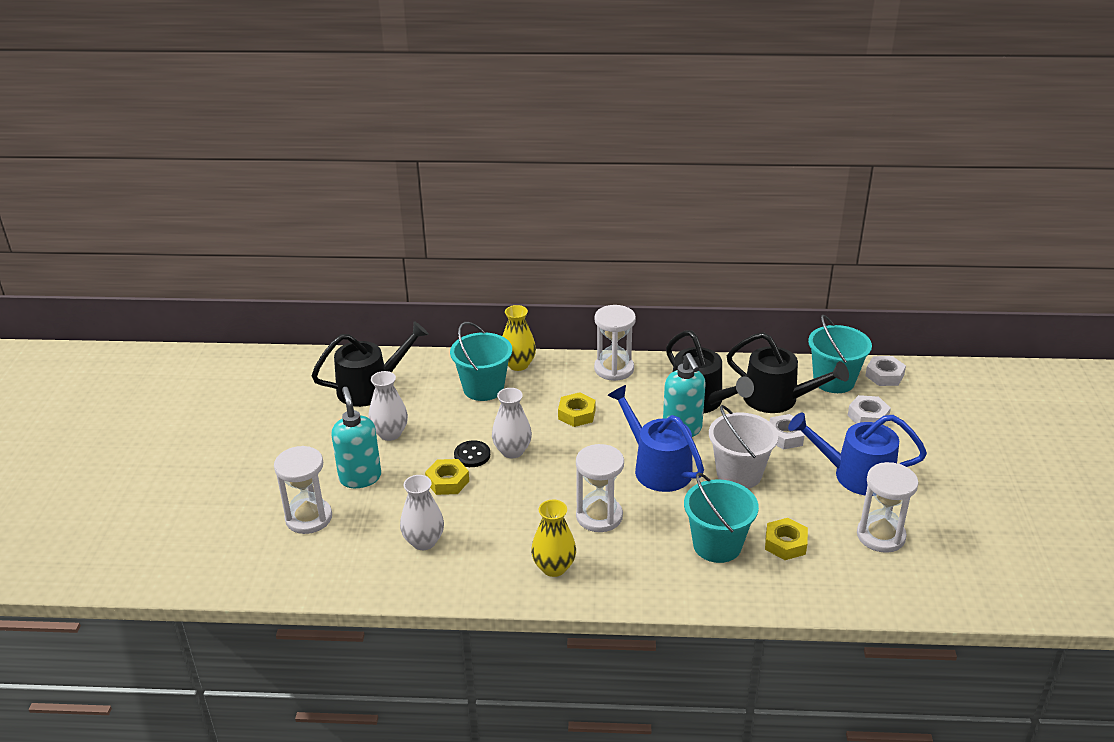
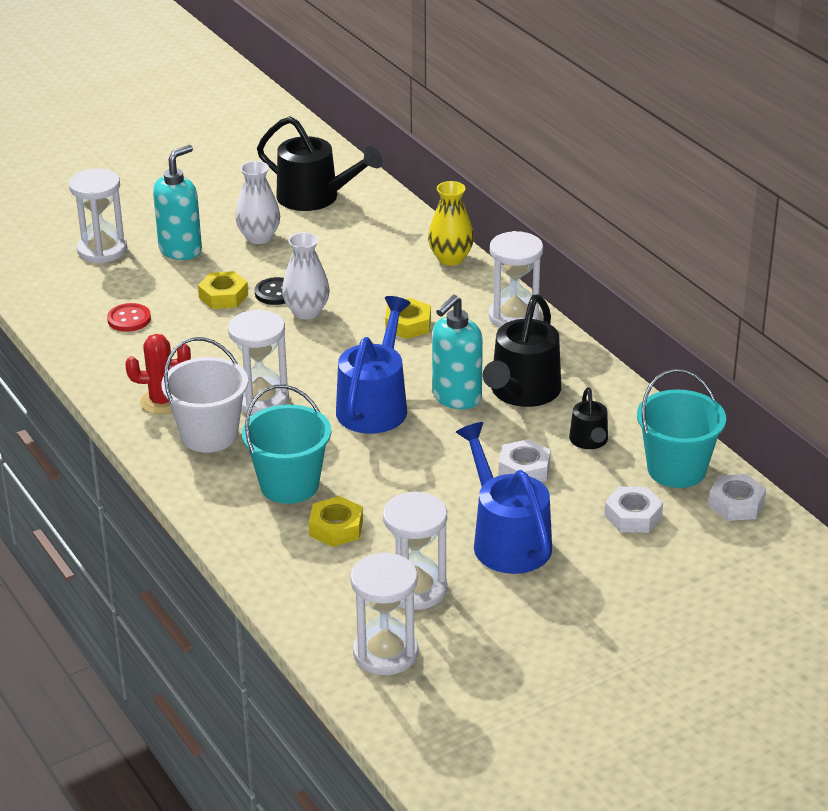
camera: 55 degrees right, 0 degrees up
white vase [400,475,444,550] -> red button [107,303,151,332]
turquoise bucket [450,322,512,401] -> none
yellow vase [531,500,576,577] -> red cactus [125,334,191,414]
white bucket [709,405,778,489] -> white bucket moved to [161,337,248,453]
black watering can [727,332,849,413] -> black watering can [569,387,608,449], size x0.53
none -> white hourglass [350,552,418,675]

